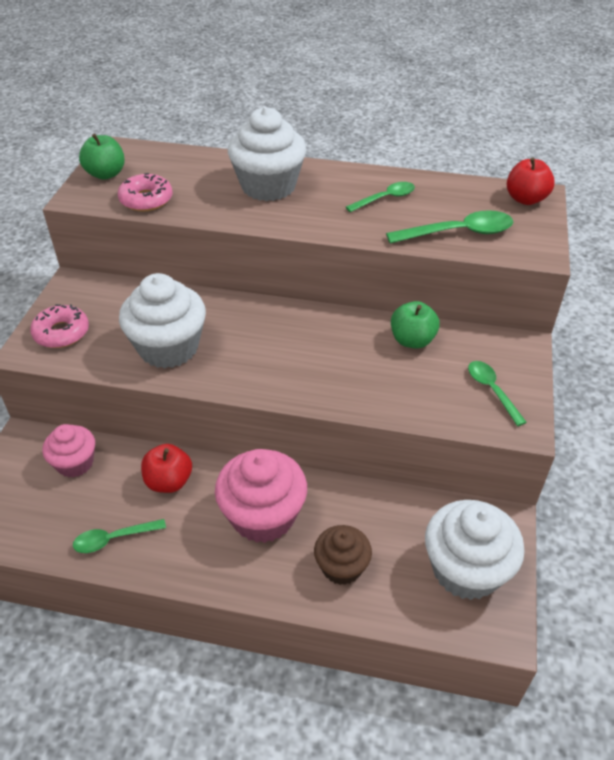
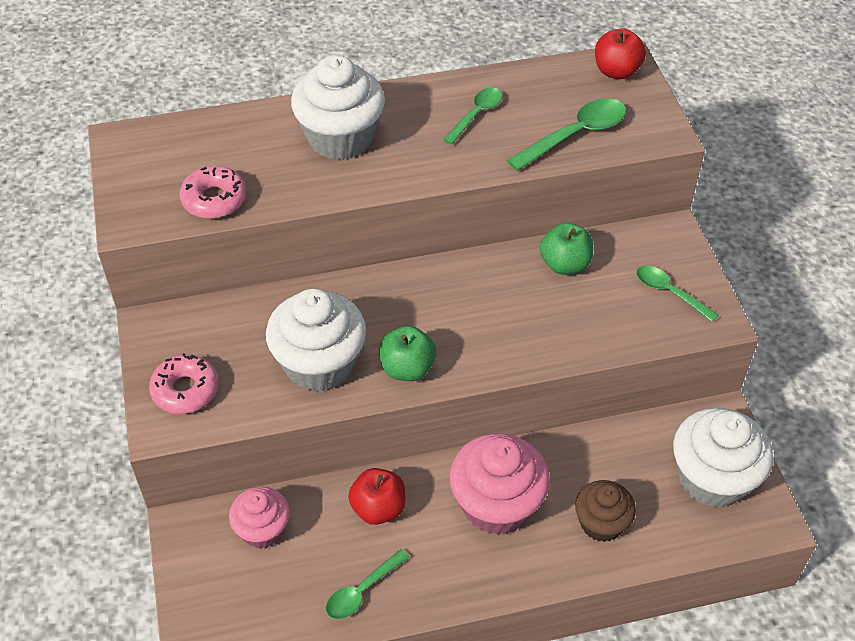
camera: 25 degrees left, 5 degrees up
green apple [79,134,125,180] -> green apple moved to [379,326,436,381]

